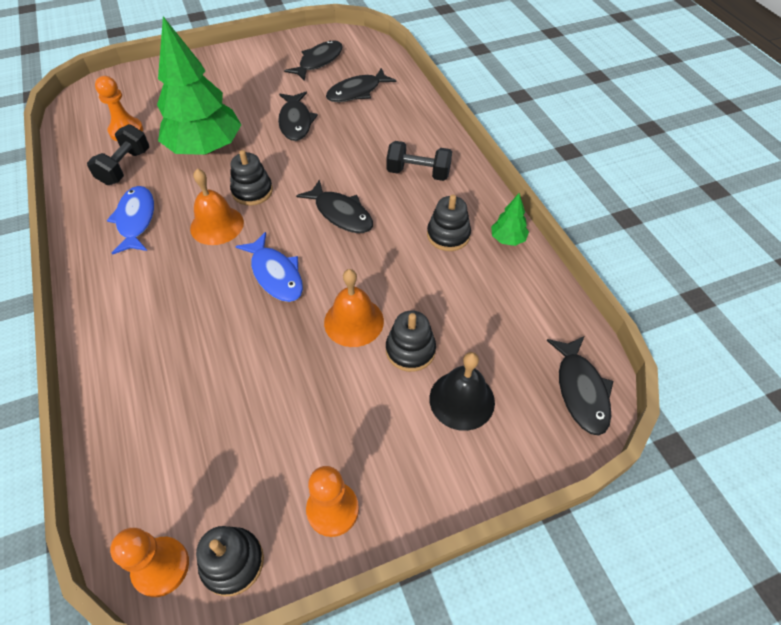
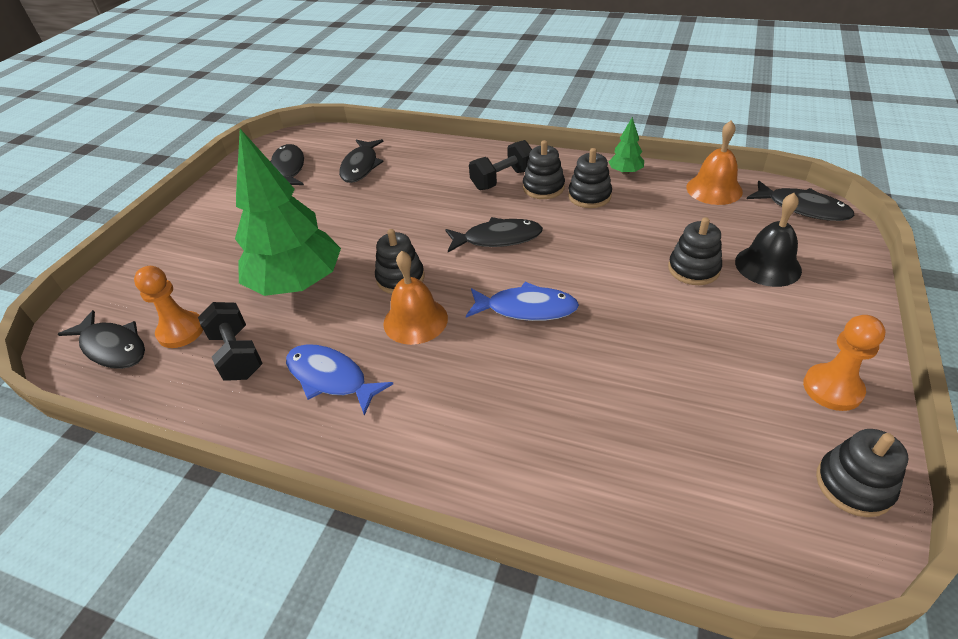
camera: 45 degrees left, 10 degrees down
orange pawn [110,528,189,597] -> none
black fish [278,92,318,141] -> black fish moved to [58,310,145,369]
orange bell [324,269,384,347] -> orange bell moved to [687,120,743,205]
none -> black stacking toy [523,140,565,199]

